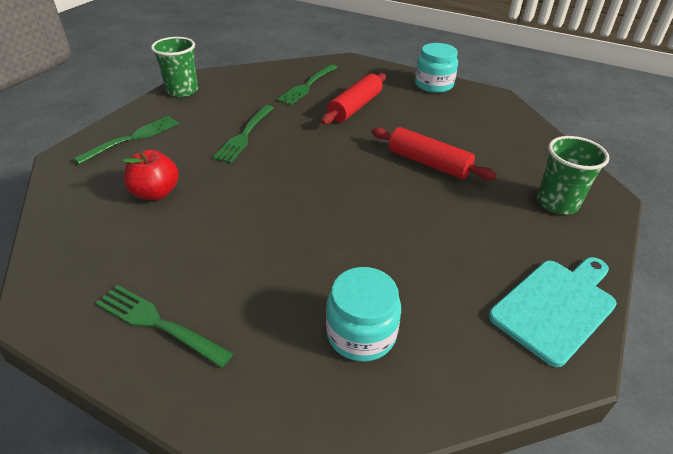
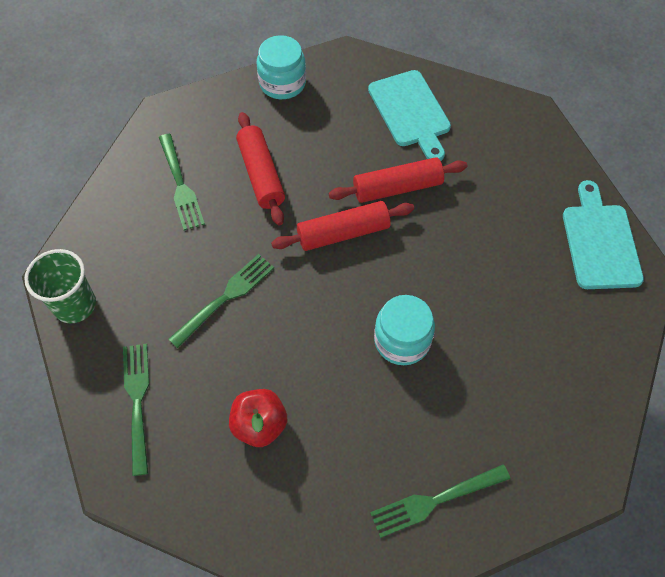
camera: 50 degrees left, 20 degrees up
green fork [213,105,274,163] -> green fork turned 105 degrees counterclockwise [168,254,274,348]
turquoise jar [326,267,401,362] -> turquoise jar moved to [374,295,435,365]
green cup [537,136,609,214] -> none
none -> red rolling pin [271,201,414,251]
none -> turquoise cutting board [368,70,451,161]

